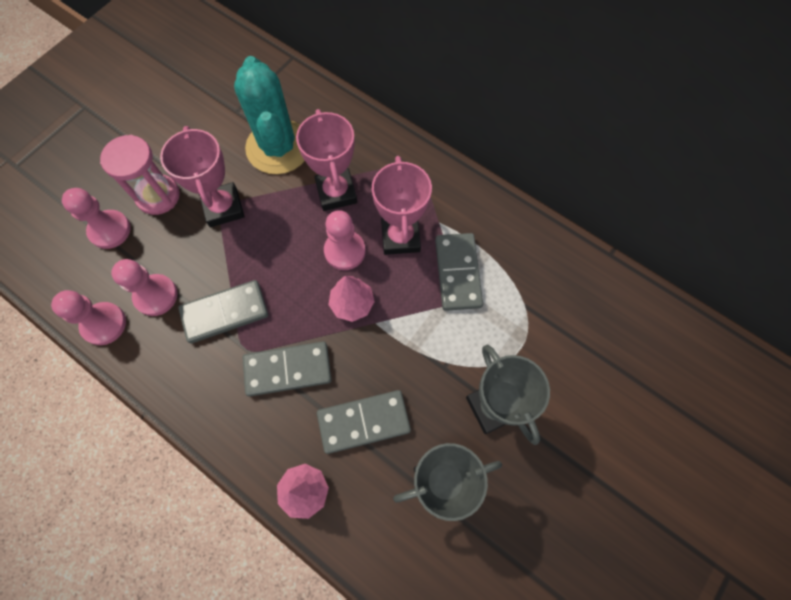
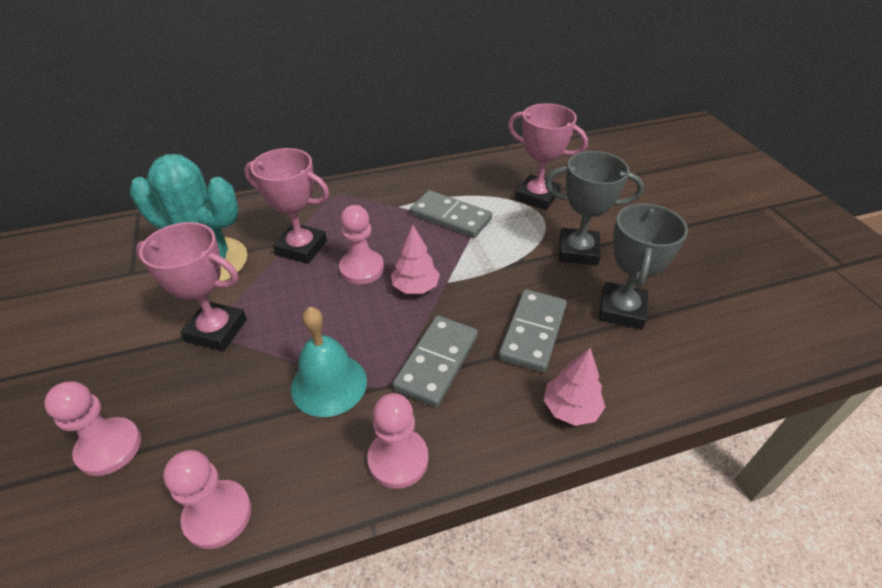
camera: 55 degrees left, 25 degrees down
pink hourglass [100,135,180,215] -> none
pink pawn [111,259,178,316] -> pink pawn moved to [367,393,428,489]
grey domino [178,280,268,343] -> turquoise bell [291,307,367,417]
pink trophy [372,156,432,255] -> pink trophy moved to [508,103,588,210]

